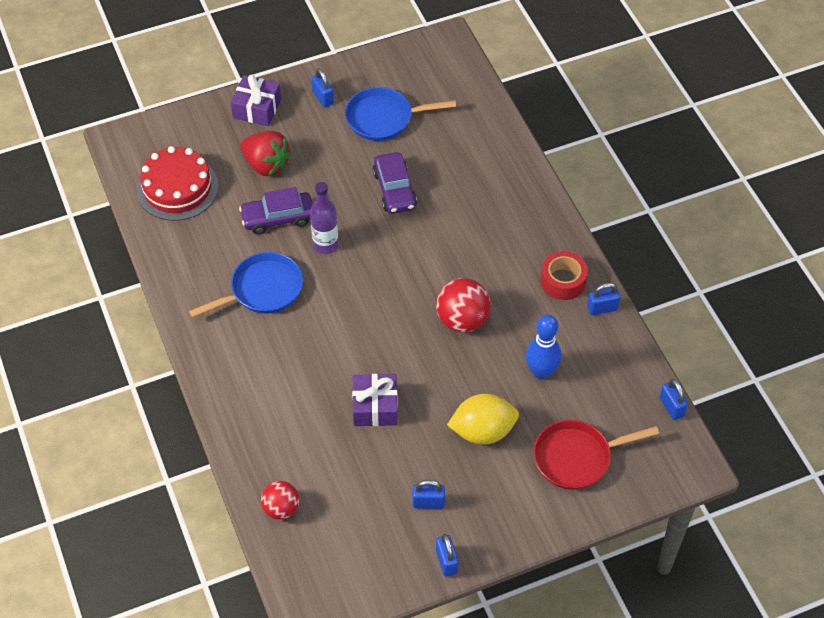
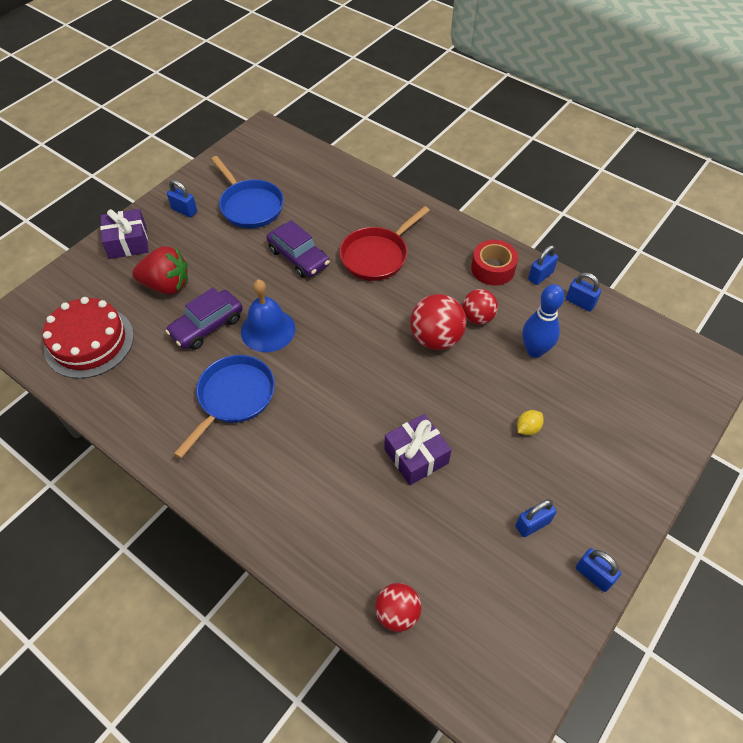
camera: 30 degrees left, 0 degrees up
purple bottle [310,182,339,254] -> blue bell [241,280,296,352]
blue pan [345,87,456,141] -> blue pan turned 90 degrees counterclockwise [211,156,284,228]
yellow lemon [447,394,519,445] -> yellow lemon [517,410,544,435], size x0.45
red pan [533,420,659,490] -> red pan moved to [339,206,430,281]
blue padlock [660,379,688,420] -> blue padlock moved to [566,273,601,312]
none -> red ball [462,289,498,325]

